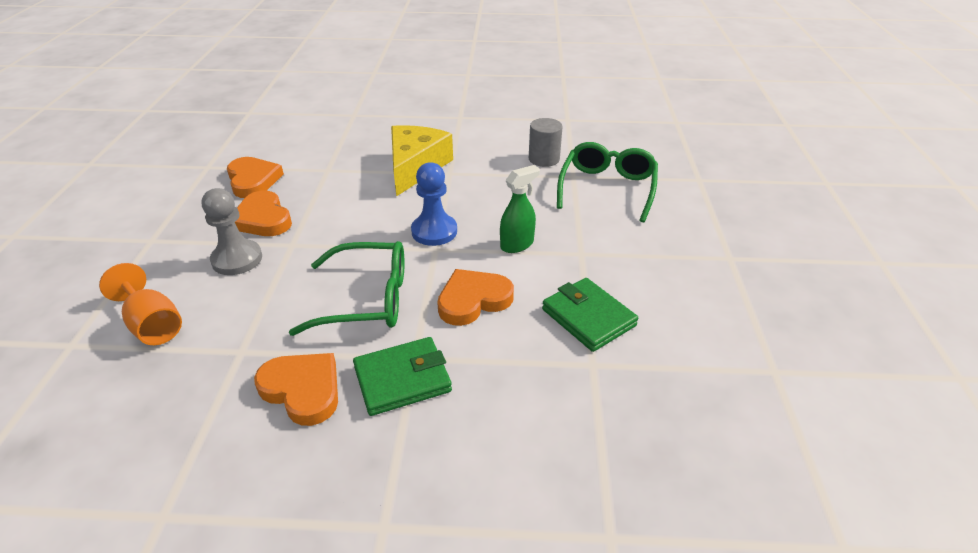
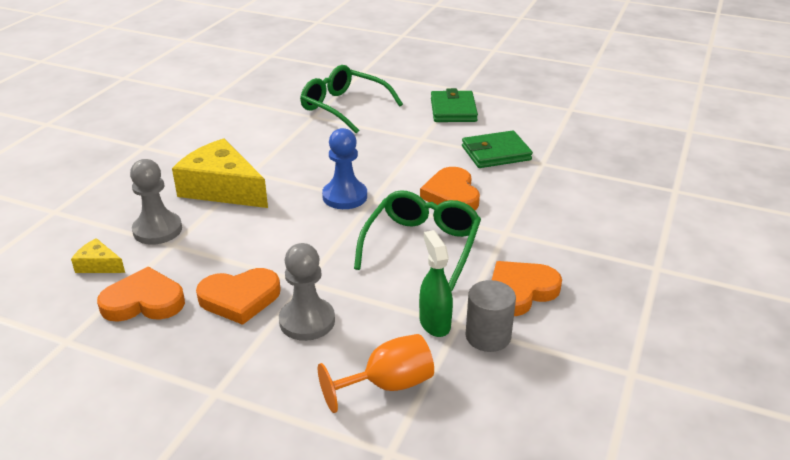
camera: 70 degrees left, 5 degrees down
green wallet [353,337,452,416] -> green wallet moved to [431,88,478,122]
green spray bottle [500,165,540,253] -> green spray bottle moved to [419,230,453,337]
grey cylinder [529,118,563,167] -> grey cylinder moved to [466,280,516,352]
none -> yellow cheese [71,238,125,273]
none -> grey pawn [130,159,182,245]

